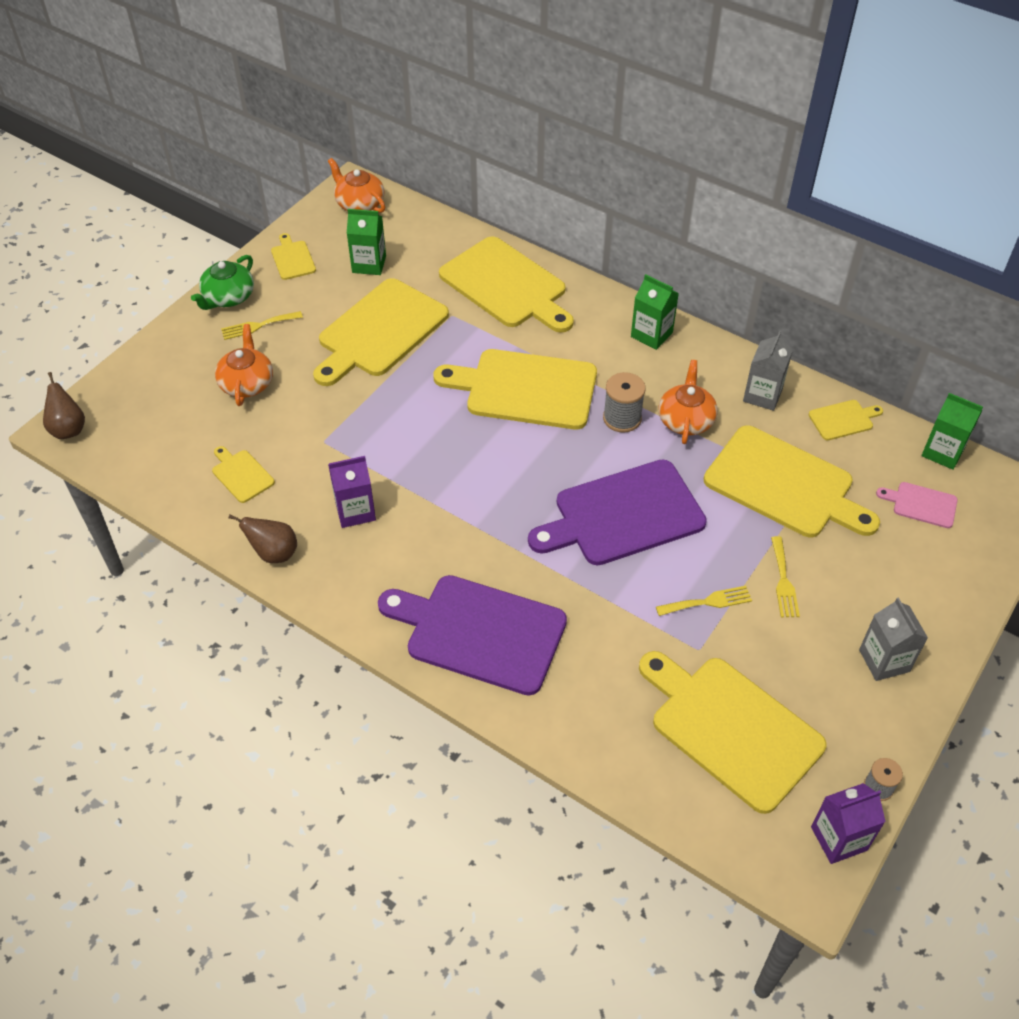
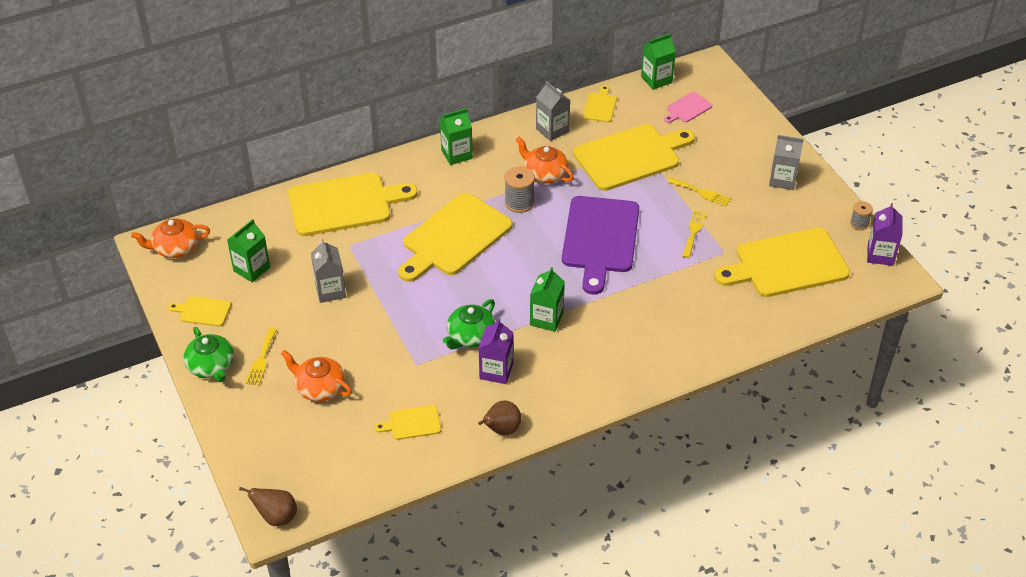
camera: 60 degrees left, 5 degrees down
yellow cutting board [313,278,449,386] -> grey carton [311,239,346,303]
purple cutting board [378,575,567,696] -> none
none -> green teapot [443,299,496,349]
none -> green carton [530,267,565,332]

